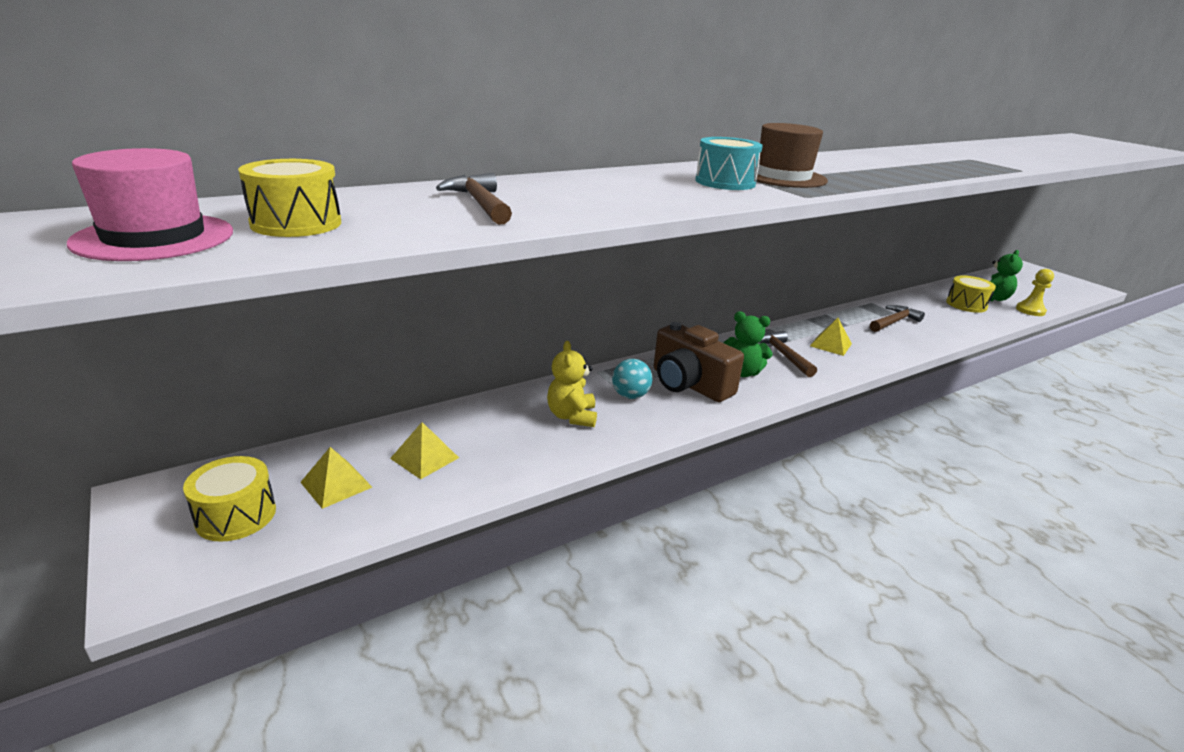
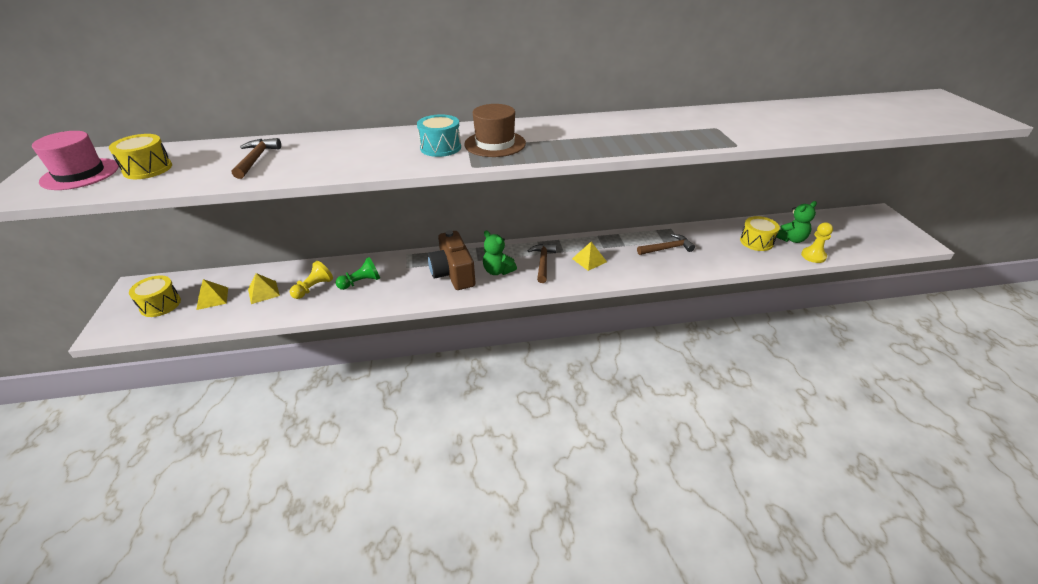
camera: 25 degrees right, 10 degrees up
yellow teddy bear [547,341,597,427] -> green pawn [336,257,380,290]
turquoise ball [612,359,652,399] -> none
none -> yellow pawn [290,261,333,299]

